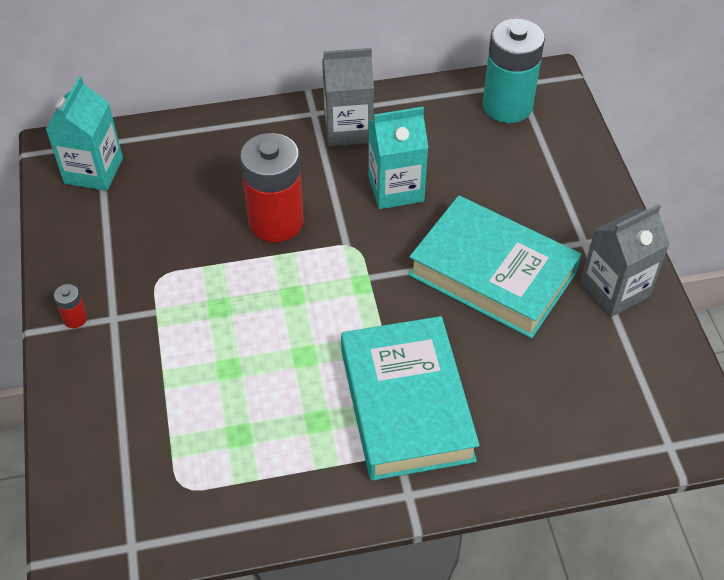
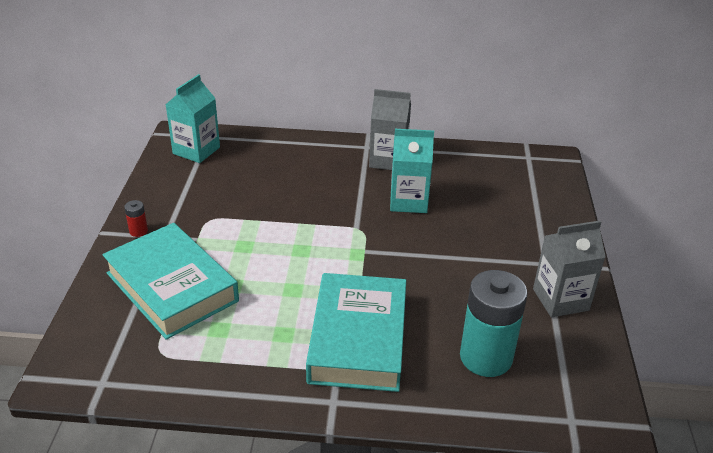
camera: 15 degrees right, 15 degrees down
red battery [240,133,304,242] -> none
turquoise book [408,195,581,338] -> turquoise book moved to [102,223,239,340]
turquoise battery [483,18,545,123] -> turquoise battery moved to [460,270,528,377]

